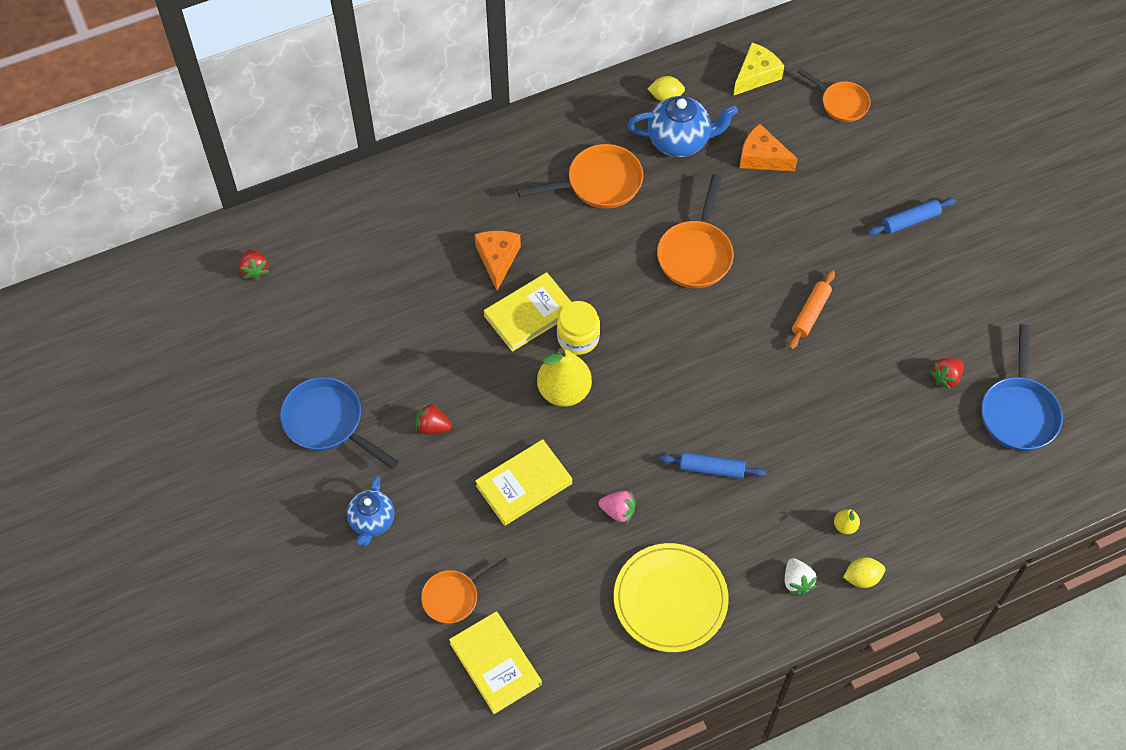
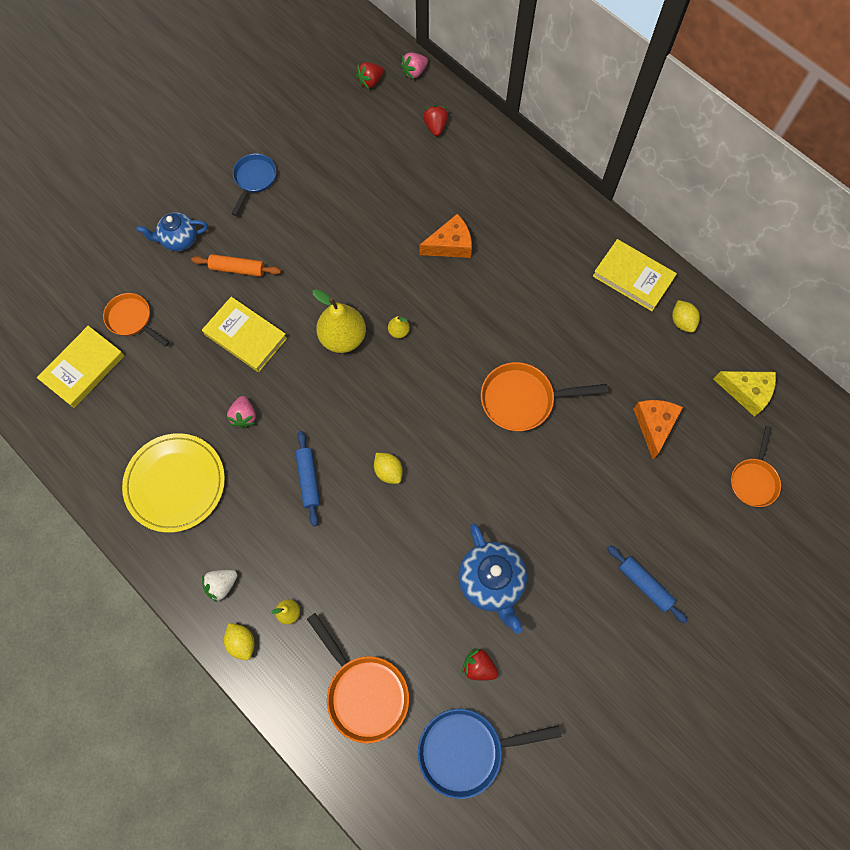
camera: 70 degrees right, 10 degrees up
blue pan [280,377,399,469] -> blue pan [232,154,276,216], size x0.66
red strawberry [416,402,452,434] -> red strawberry moved to [423,105,448,136]
yellow book [484,272,571,352] -> yellow book moved to [593,239,677,311]
orange pan [517,144,643,209] -> orange pan moved to [307,613,409,743]
yellow jar [557,301,600,355] -> yellow pear [388,316,410,338]
blue teapot [628,96,738,157] -> blue teapot moved to [458,523,527,634]
orange rolling pin [789,270,835,350] -> orange rolling pin moved to [191,254,281,277]
none -> yellow lemon [374,453,403,484]
none -> pink strawberry [400,52,428,80]

